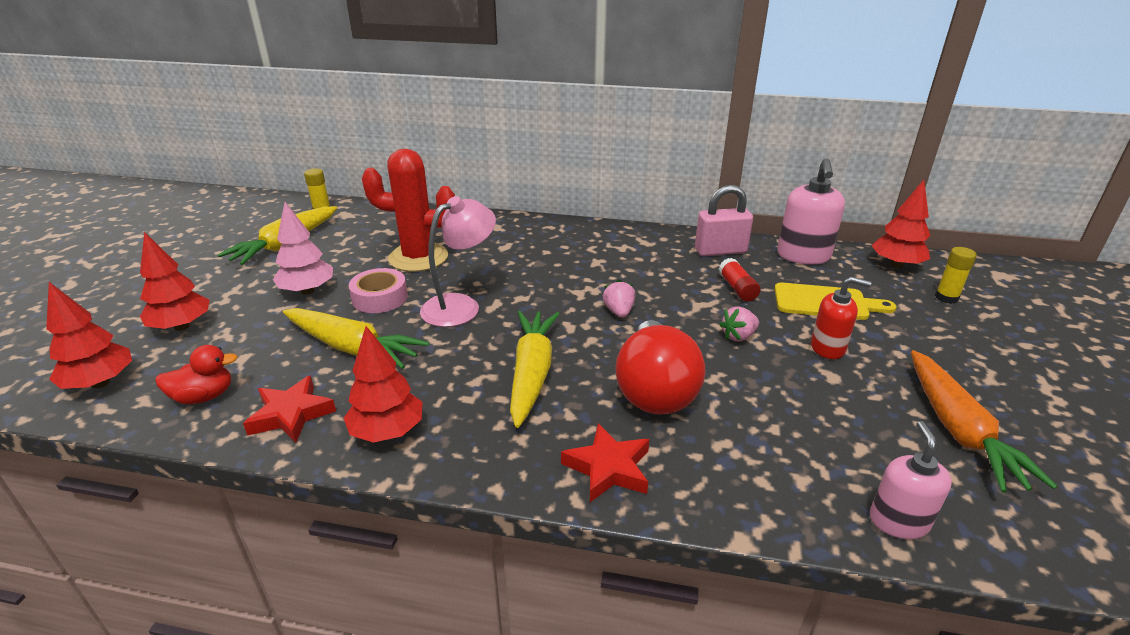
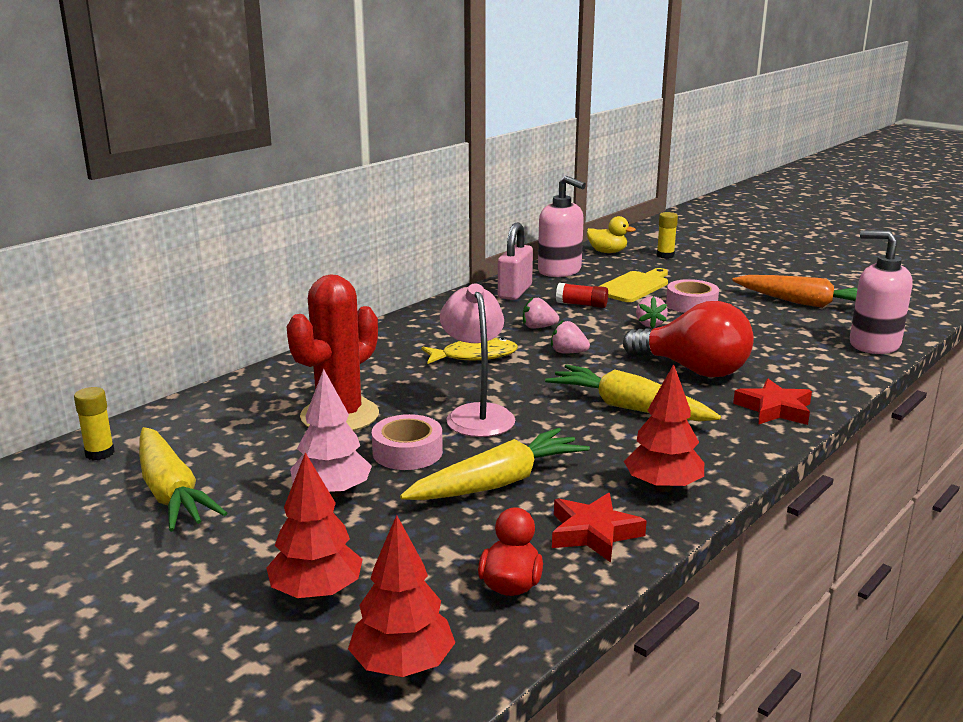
camera: 60 degrees left, 10 degrees down
red soap dispenser [811,277,871,359] -> pink tape [666,279,719,313]
pink soap dispenser [870,421,952,539] -> pink soap dispenser [850,230,912,354], size x1.54
red tree [872,180,930,268] -> yellow duck [587,216,636,253]
none -> yellow fish [421,338,518,364]
none -> pink strawberry [523,297,559,329]

